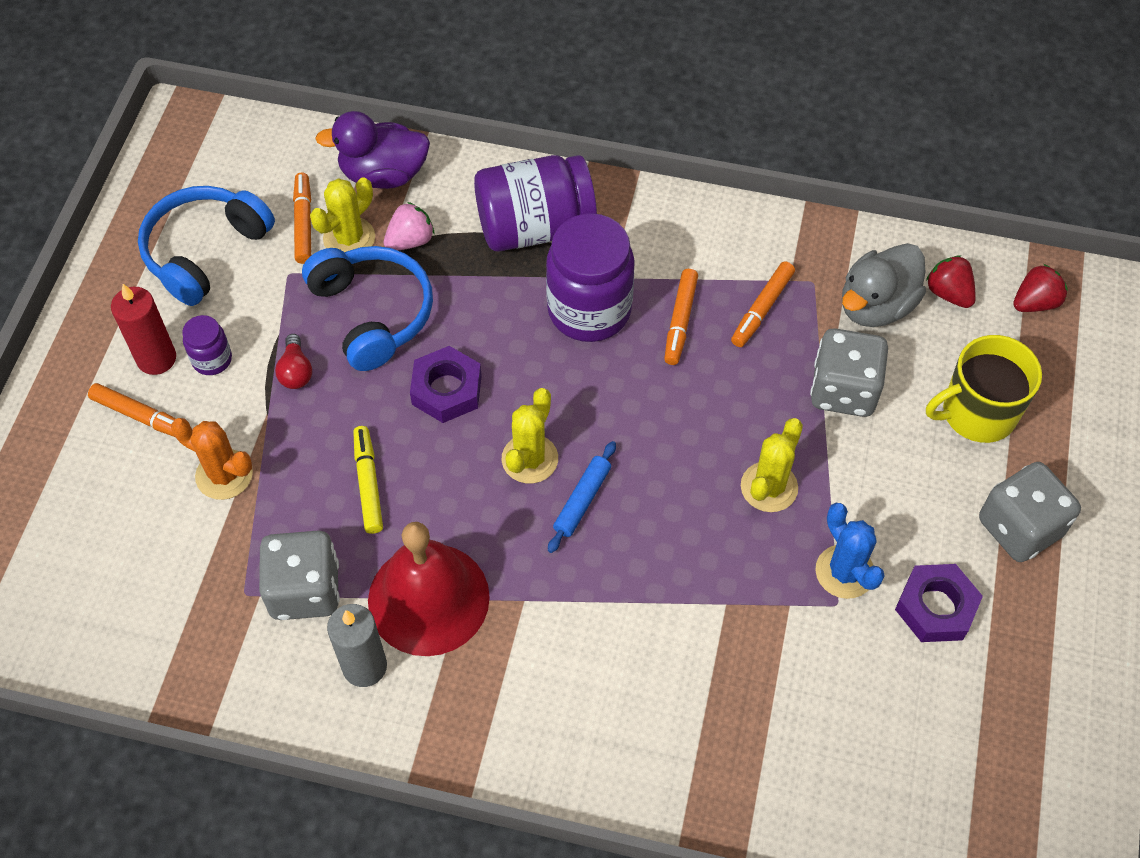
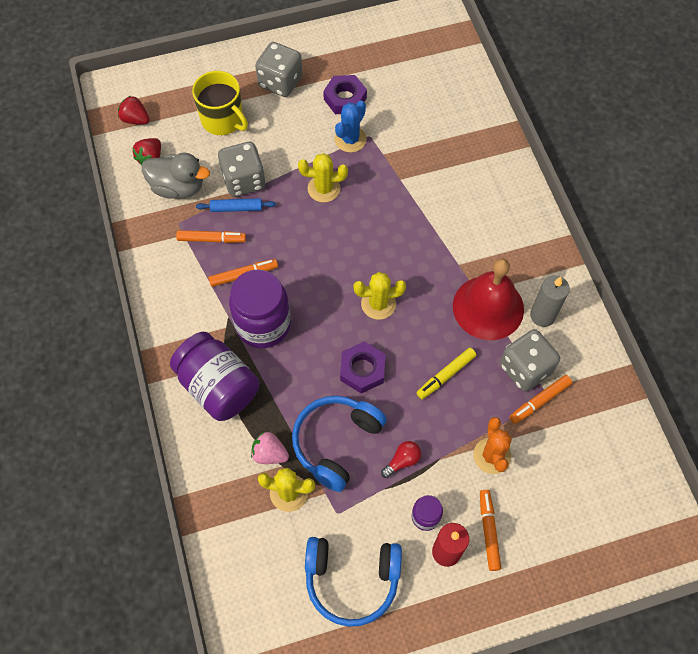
camera: 120 degrees left, 5 degrees up
orange marker [293,173,311,264] -> orange marker moved to [509,375,572,424]
purple duck [315,111,430,189] -> none
blue rolling pin [548,441,616,553] -> blue rolling pin moved to [196,198,276,212]

